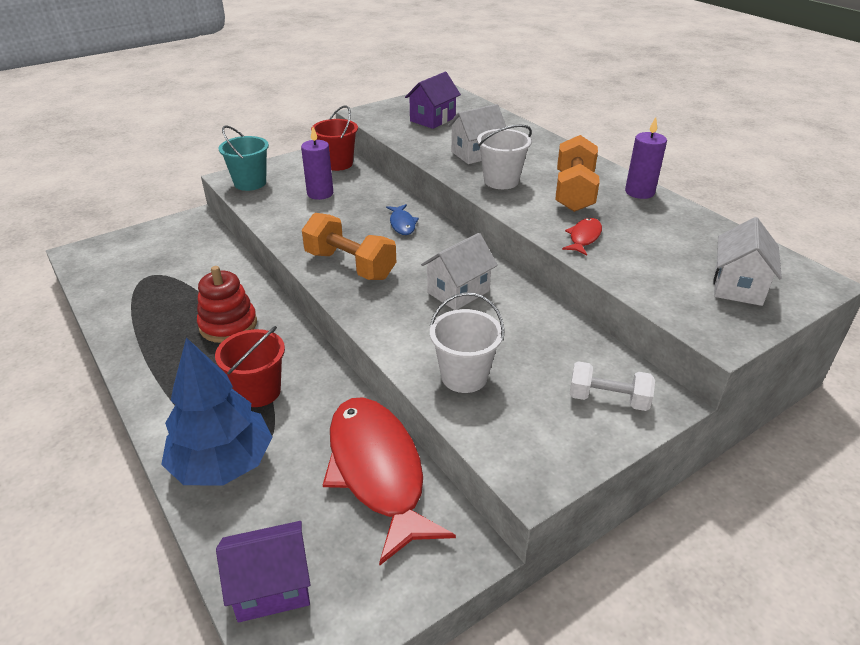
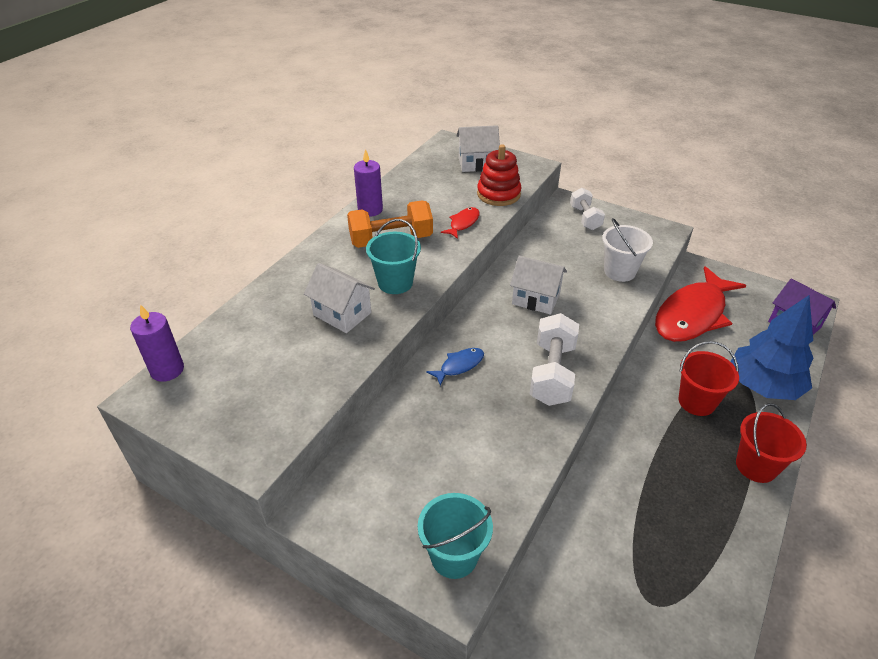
camera: 115 degrees left, 5 degrees up
red stacking toy [197,266,257,343] -> red stacking toy moved to [477,145,521,206]
purple candle [301,127,333,200] -> purple candle moved to [130,304,184,382]
orange dumbbell [302,213,396,280] -> white dumbbell [529,313,579,406]
red bucket [311,105,358,171] -> red bucket moved to [736,403,807,483]
purple house [405,72,461,129] -> none
white bucket [477,125,532,189] -> turquoise bucket [366,219,421,294]
red fish [562,218,602,256] -> red fish turned 120 degrees clockwise [441,207,480,239]

